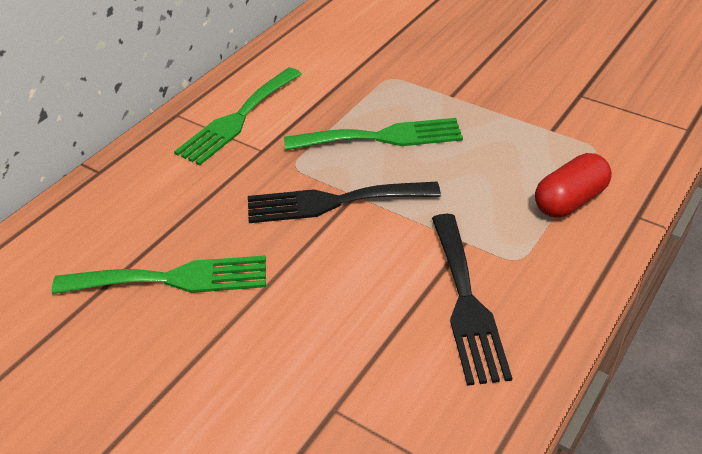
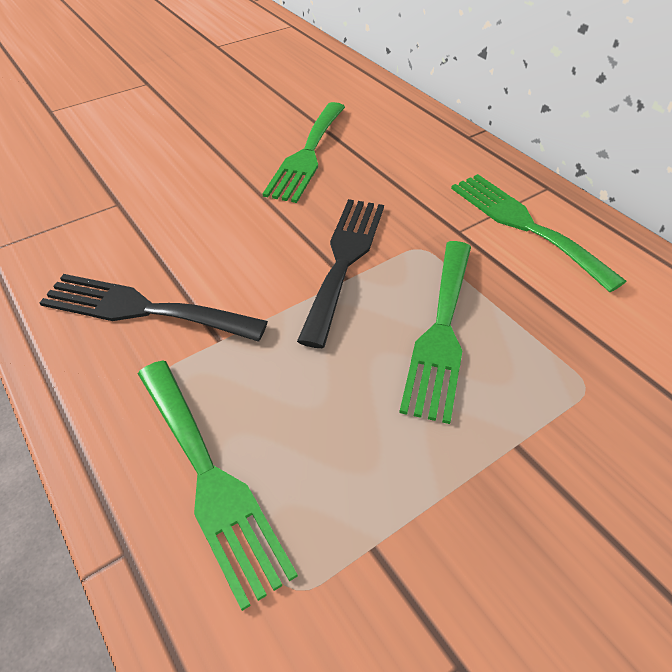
camera: 110 degrees right, 5 degrees up
red capsule [535,153,612,218] -> green fork [138,360,298,611]

